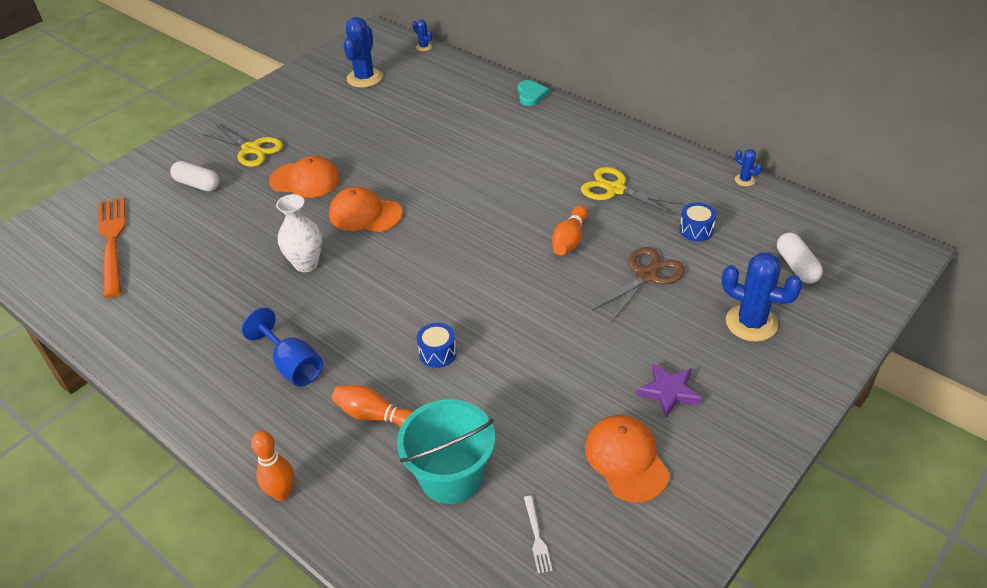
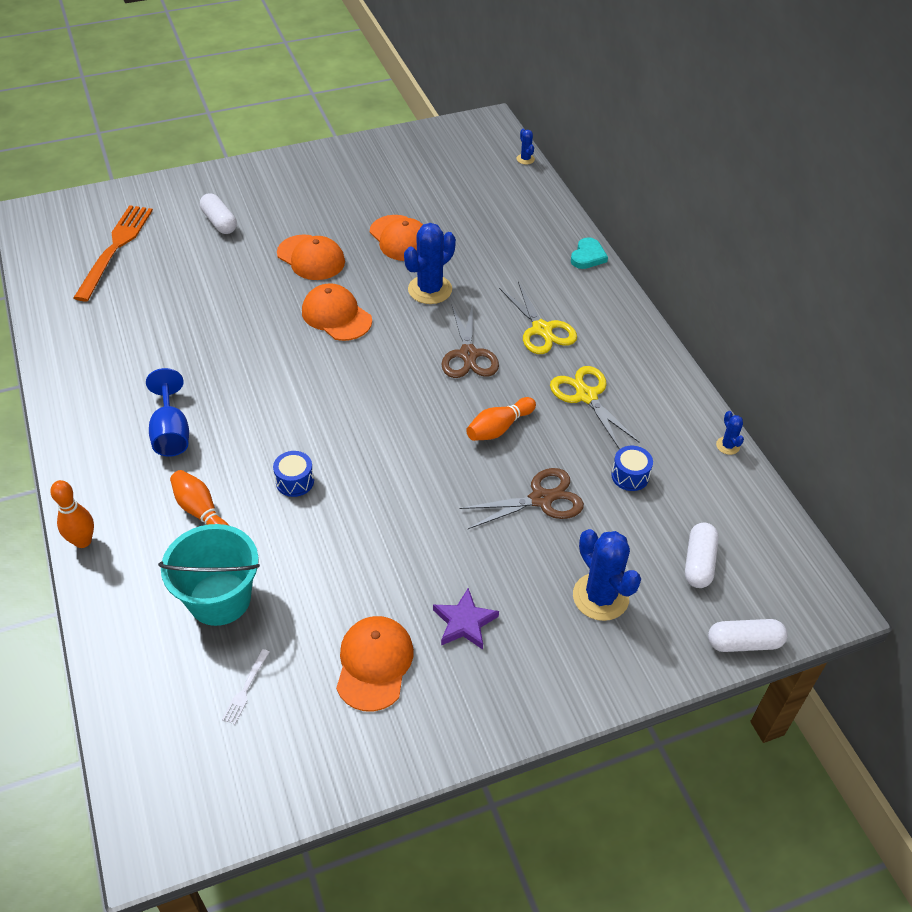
camera: 25 degrees right, 5 degrees up
yellow scissors [202,124,283,167] -> yellow scissors moved to [499,282,577,354]
white vase [276,194,322,272] -> none
blue cactus [343,17,383,88] -> blue cactus moved to [404,223,456,304]
none -> orange cap [370,215,423,261]
none -> brown scissors [441,303,499,378]
none -> white capsule [708,619,787,652]

